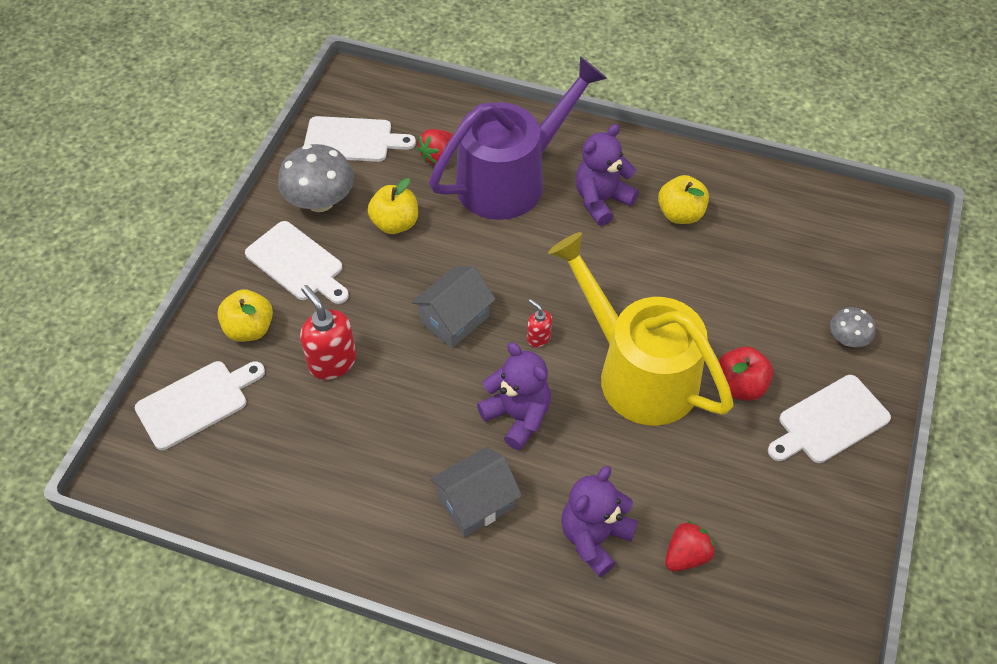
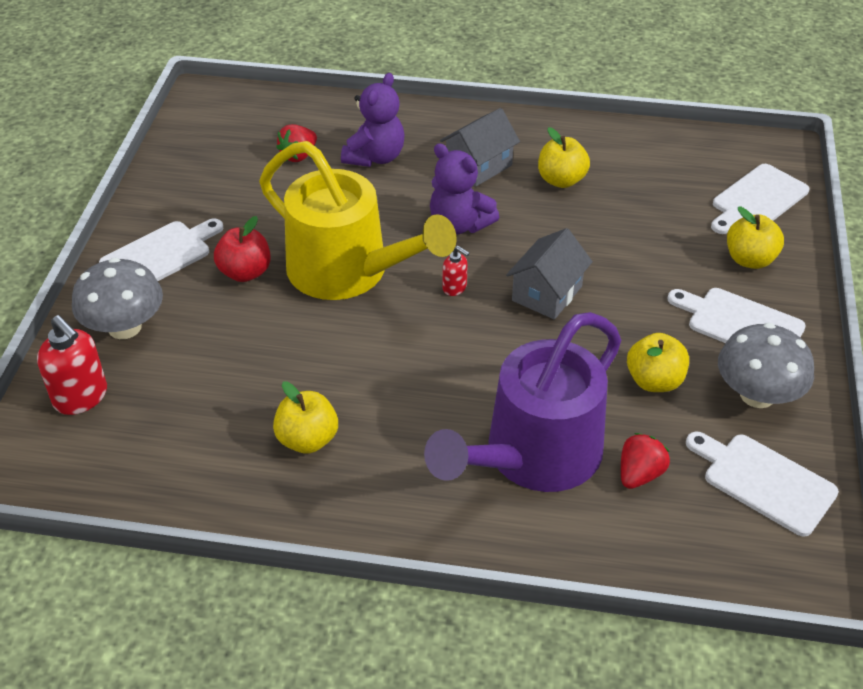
camera: 170 degrees right, 10 degrees down
red soap dispenser [300,285,356,380] -> red soap dispenser moved to [37,315,107,415]
white cutting board [304,116,416,162] -> white cutting board turned 45 degrees clockwise [686,431,839,537]
purple teddy bear [575,124,639,226] -> none
grey mushroom [830,307,876,347] -> grey mushroom [72,258,163,339], size x1.82
none -> yellow apple [538,127,590,188]

